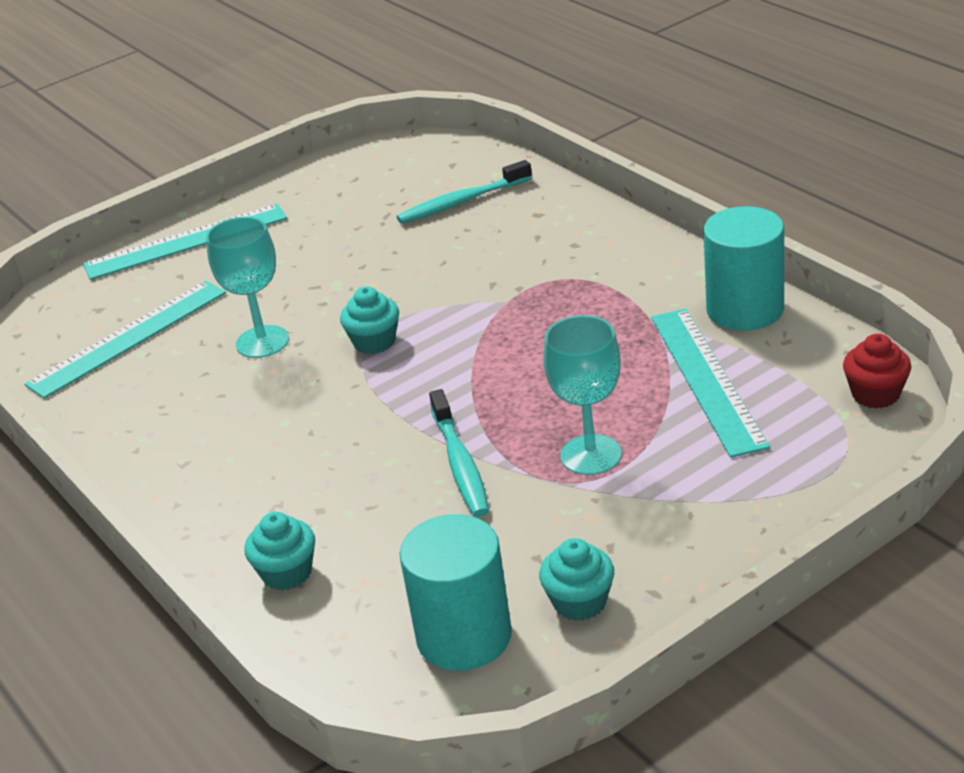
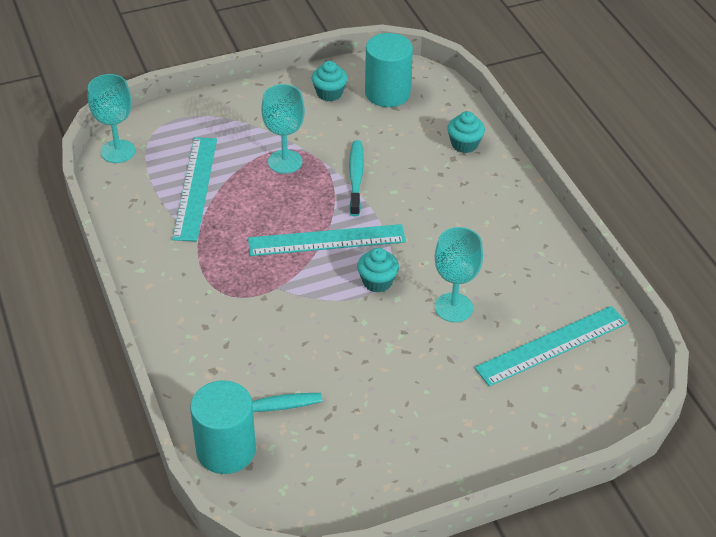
camera: 170 degrees left, 10 degrees up
turquoise ruler [83,204,287,280] -> turquoise ruler moved to [248,224,406,256]
turquoise cylinder [703,206,784,331] -> turquoise cylinder moved to [190,380,256,474]
red cupcake [843,334,911,409] -> turquoise goblet [88,74,136,163]

